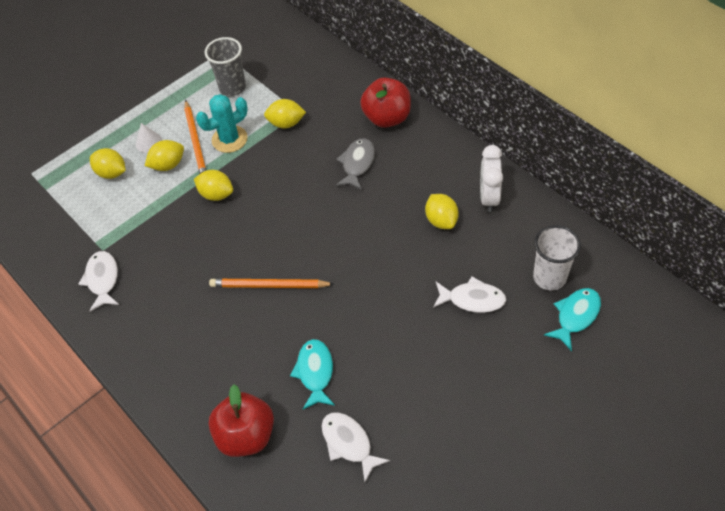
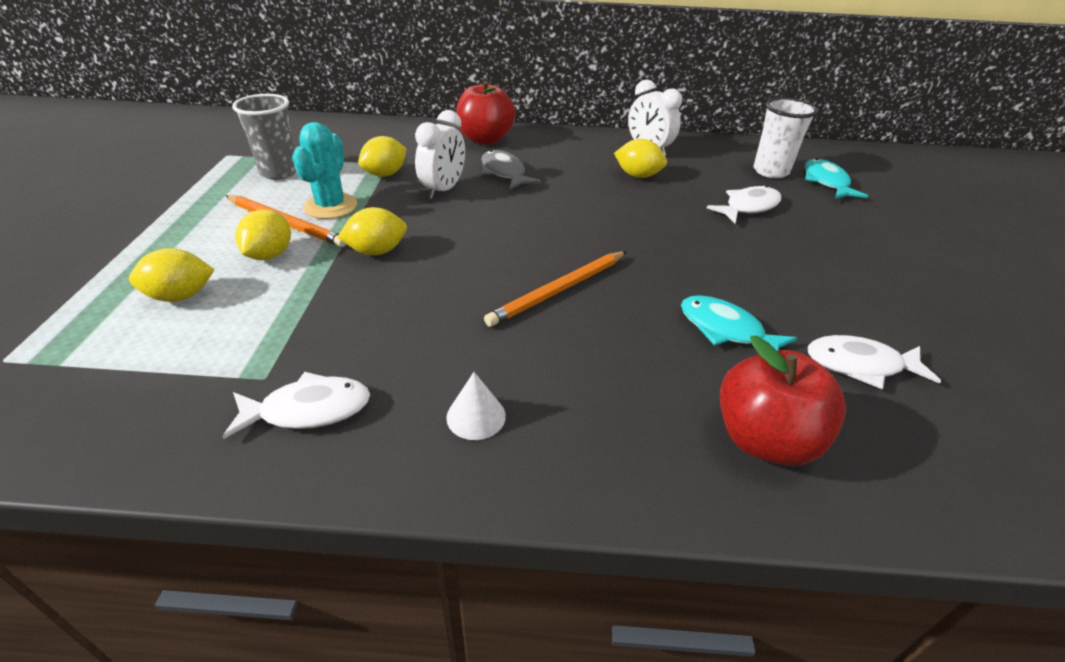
camera: 50 degrees left, 15 degrees down
white fish [78,251,119,312] -> white fish turned 135 degrees clockwise [222,372,370,439]
white cone [136,123,162,153] -> white cone moved to [446,372,506,440]
none -> white clock [415,110,465,199]

